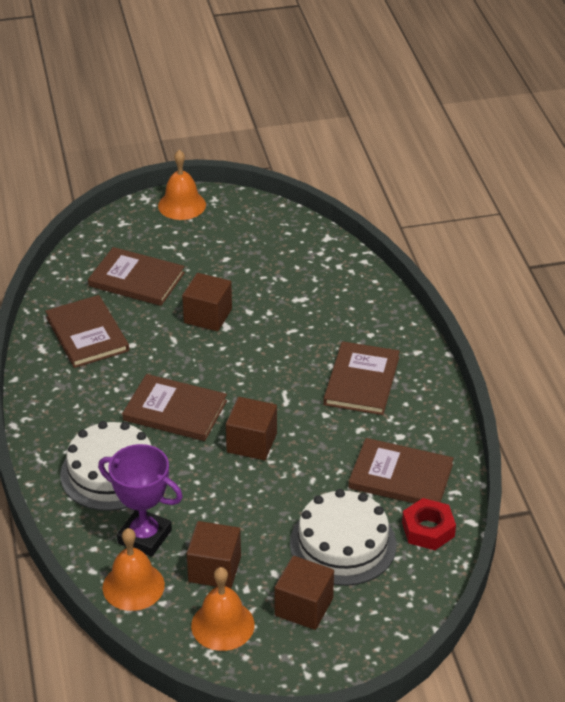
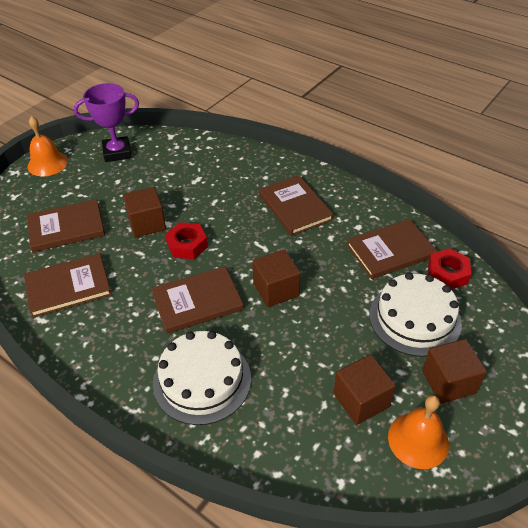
camera: 40 degrees left, 5 degrees up
brown book [45,295,129,368] -> brown book turned 45 degrees counterclockwise [24,253,112,318]
purple trophy [98,444,183,557] -> purple trophy moved to [74,83,139,162]
orange bell [103,528,165,611] -> none
none -> red nut [165,222,208,259]

